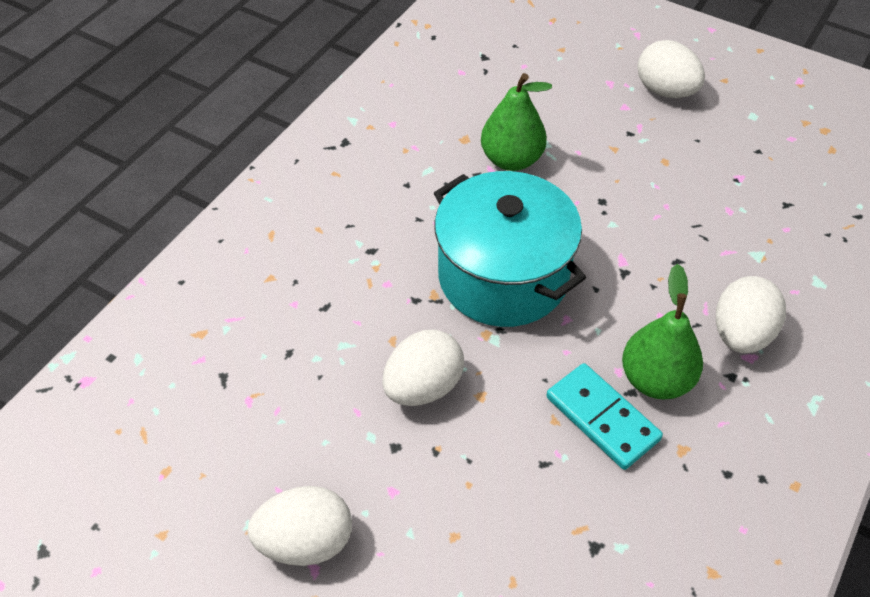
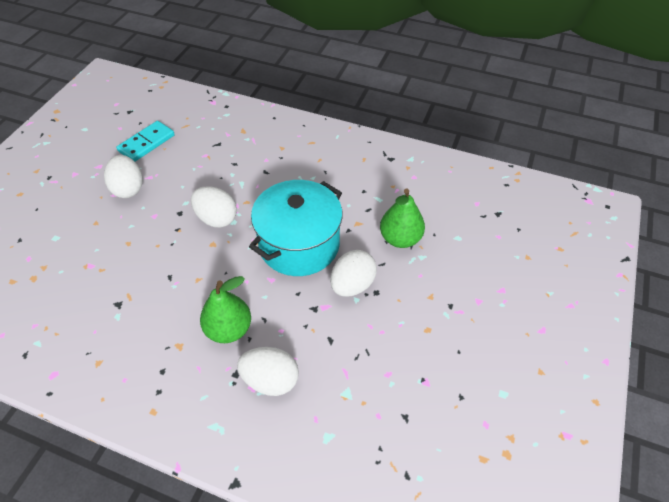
camera: 80 degrees right, 0 degrees up
turquoise domino [546,363,663,470] -> turquoise domino moved to [116,121,175,162]
white egg [637,40,705,98] -> white egg moved to [330,250,377,297]

